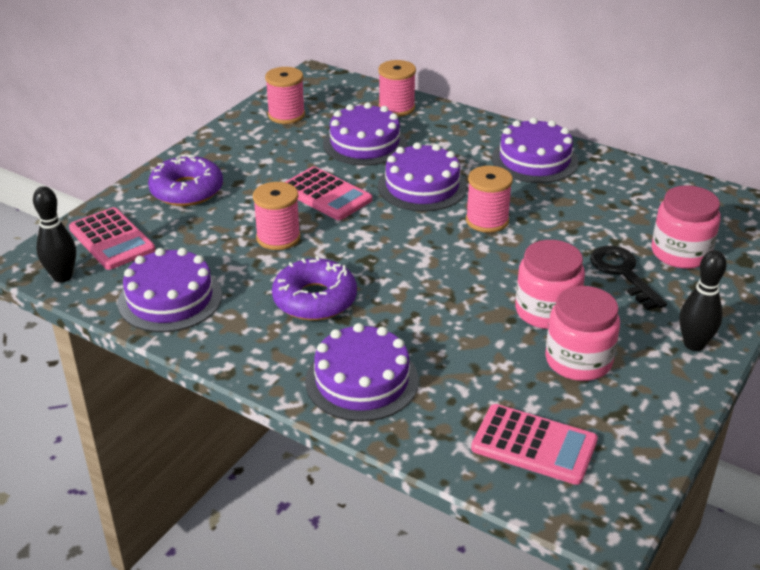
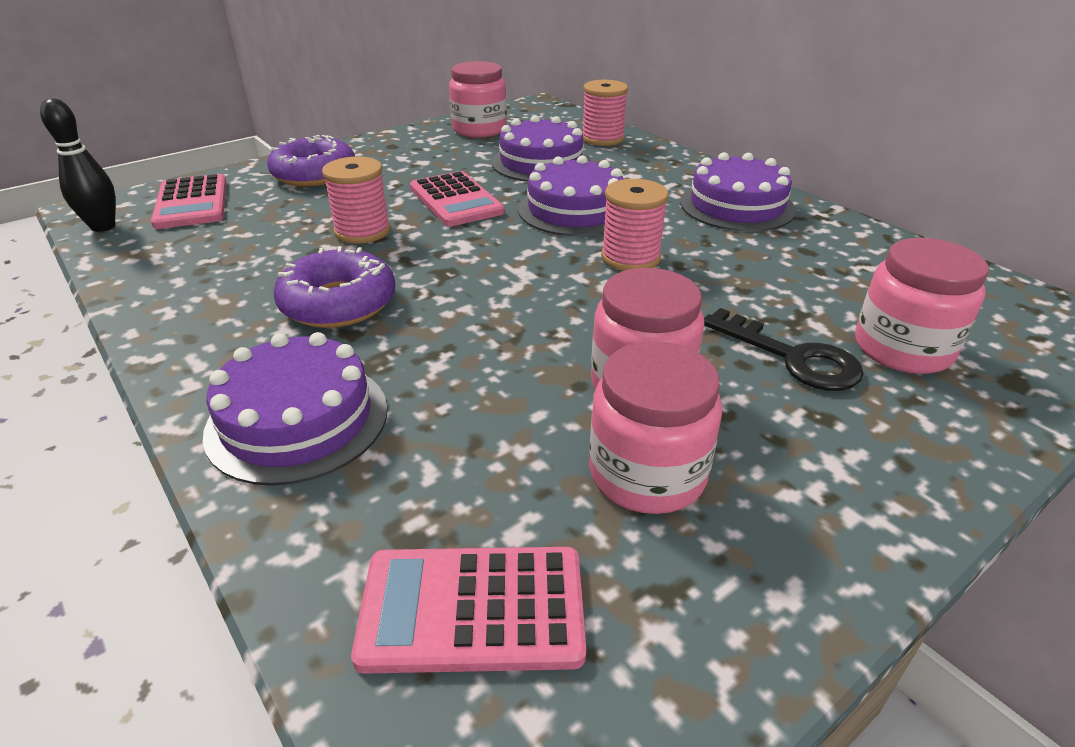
camera: 20 degrees right, 0 degrees up
purple cake [118,248,222,332] -> none
pink spool [265,67,305,124] -> pink jar [449,61,507,138]
pink calculator [471,404,598,485] -> pink calculator turned 135 degrees clockwise [351,547,586,674]
black key [590,246,667,310] -> black key turned 135 degrees clockwise [704,308,864,391]
black bowling pin [679,250,727,351] -> none

